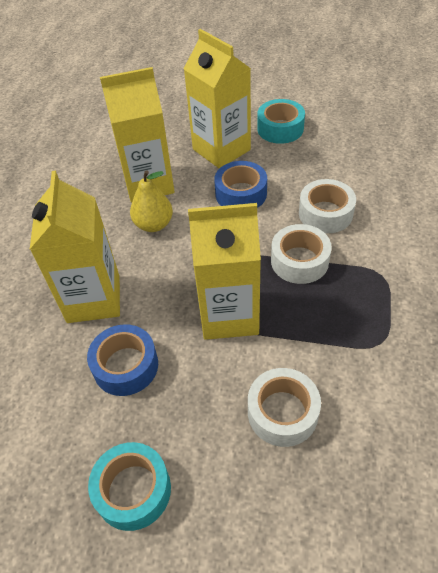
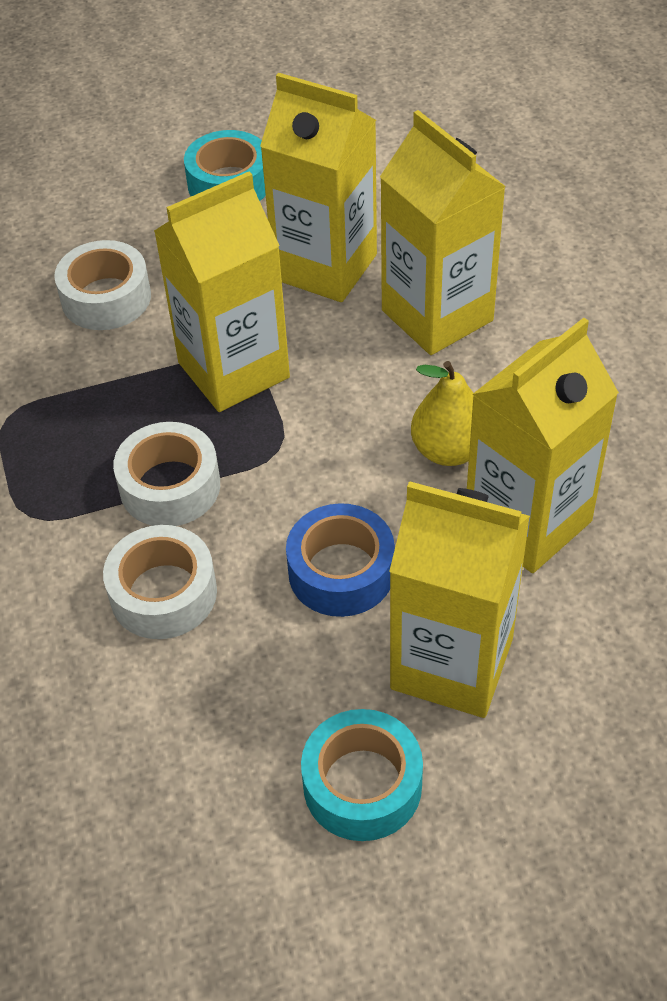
camera: 150 degrees right, 0 degrees up
blue tape [87,324,158,396] -> yellow carton [260,73,377,302]

